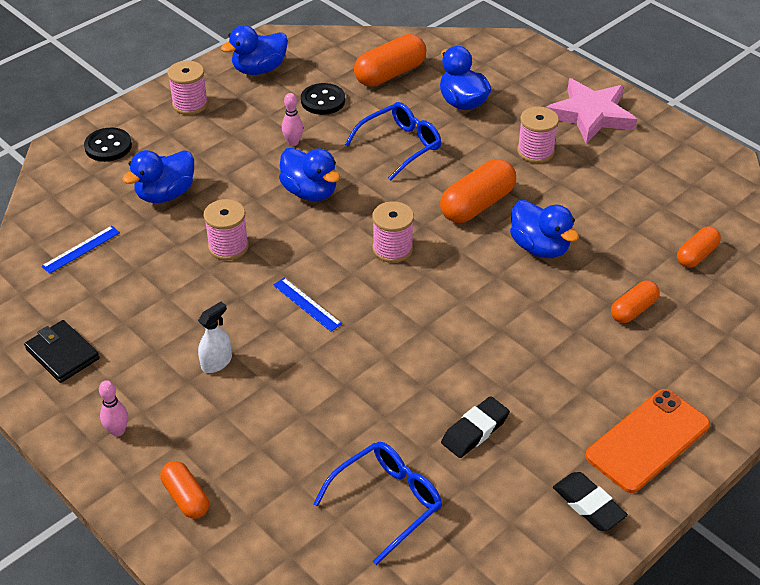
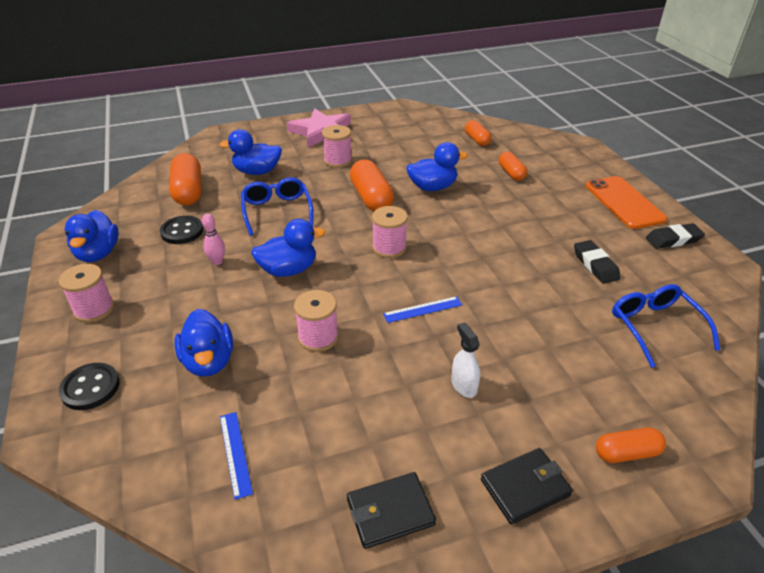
camera: 65 degrees left, 5 degrees down
pink bowling pin [99,380,128,437] -> black wallet [481,448,573,524]

